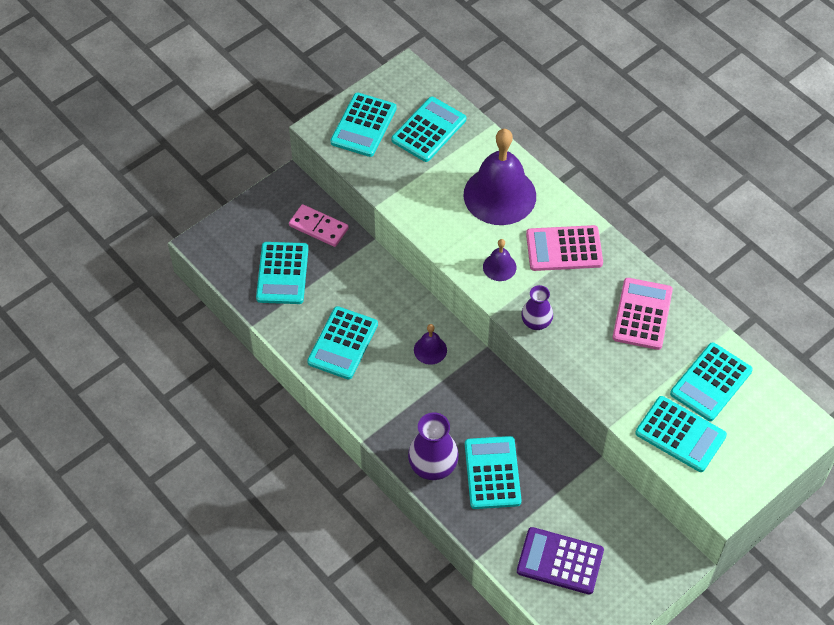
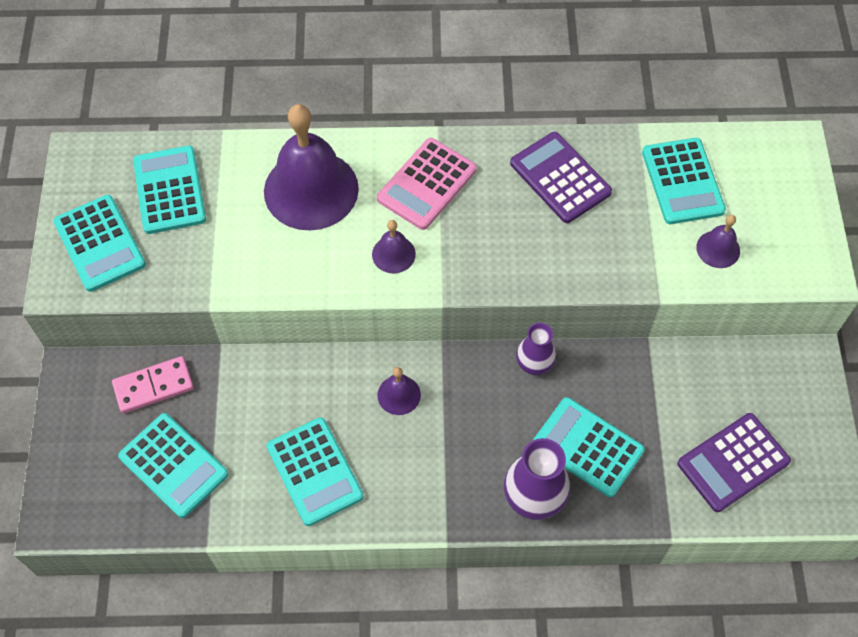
camera: 50 degrees left, 5 degrees up
purple vase [521,285,553,330] -> purple vase moved to [516,323,556,375]
pink calculator [613,278,673,350] -> purple calculator [510,132,612,223]
turquoise calculator [636,396,727,472] -> purple bell [696,215,740,268]

